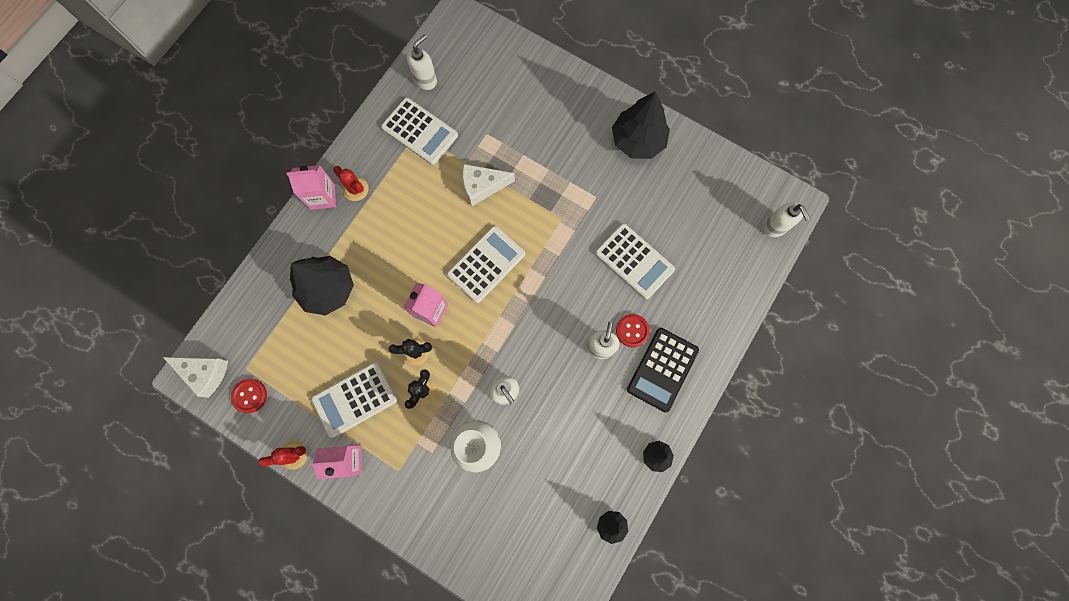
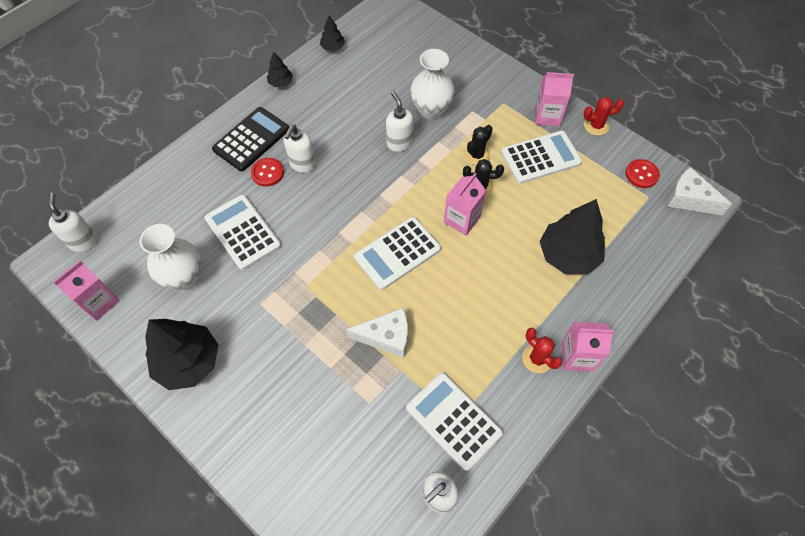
camera: 170 degrees left, 15 degrees down
none -> pink carton [53,260,120,321]
none -> white vase [140,224,201,290]

